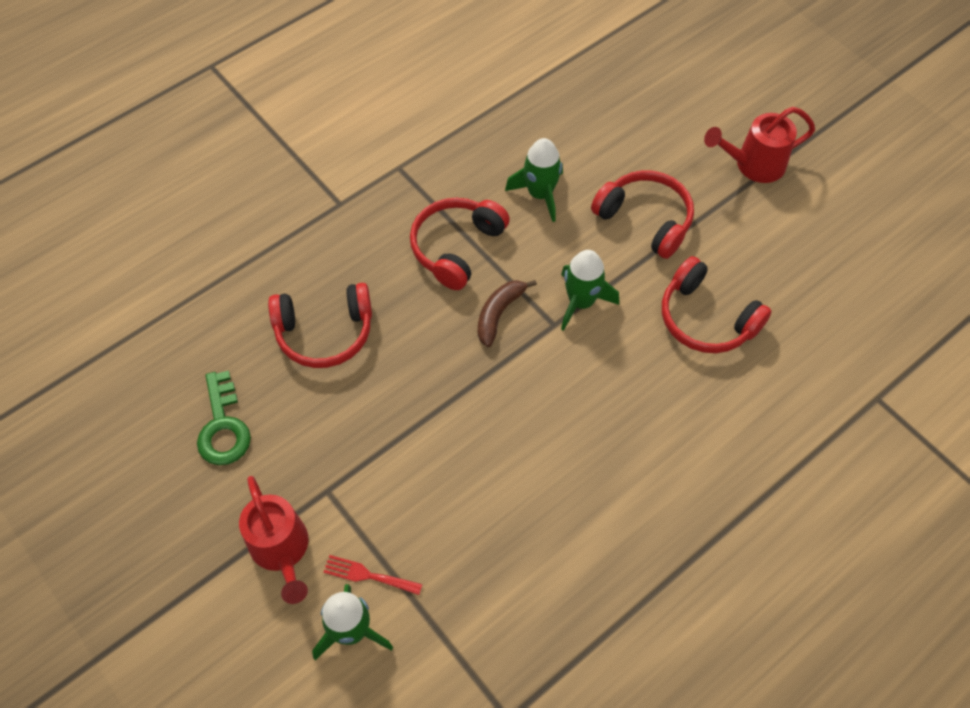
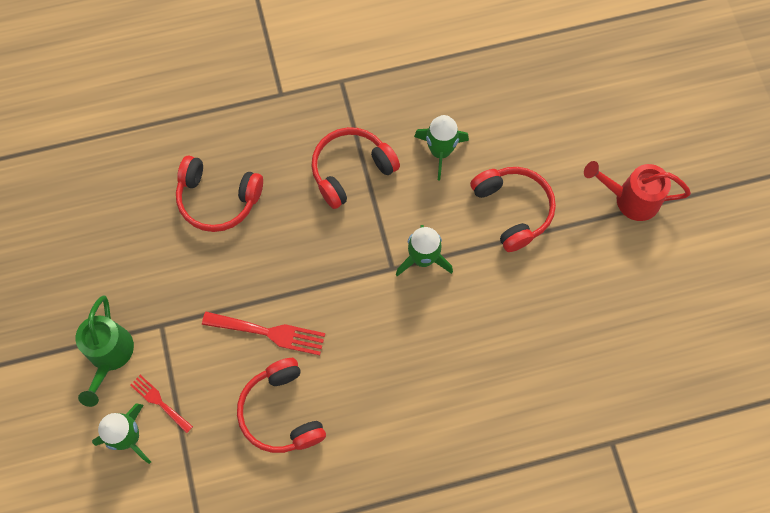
camera: 25 degrees right, 10 degrees up
green key [197,371,251,465] -> none
red watering can [239,476,308,604] -> green watering can [75,295,134,407]
brown banana [478,280,537,347] -> none
red headphones [662,256,772,353] -> red headphones moved to [237,358,326,453]
none -> red fork [202,312,325,355]

